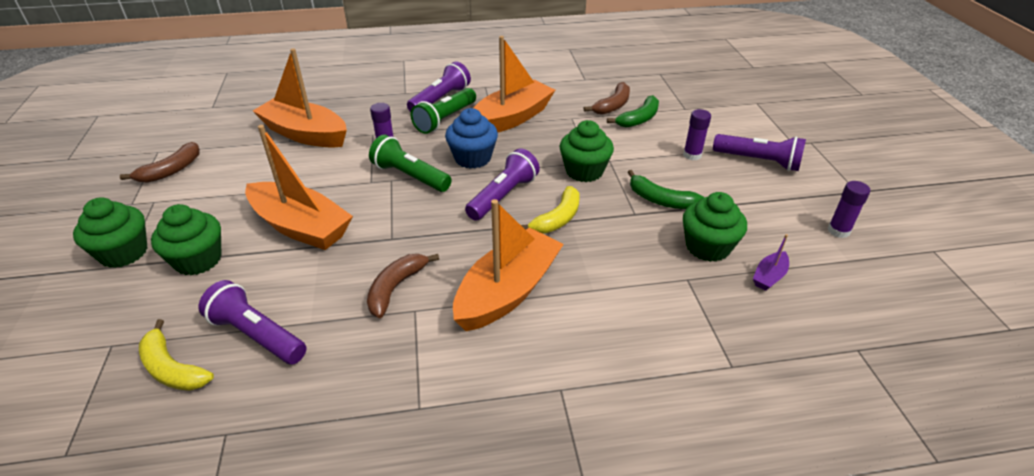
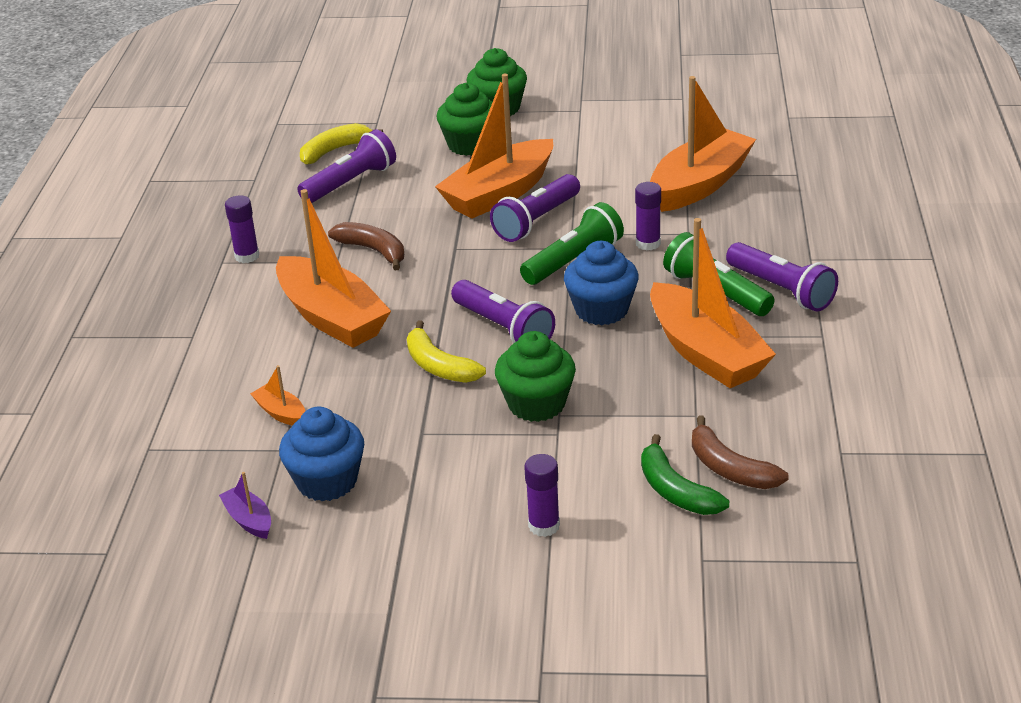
camera: 105 degrees right, 5 degrees down
brown banana [120,142,200,183] -> none
green banana [628,170,704,209] -> none
green cupcake [683,192,747,262] -> blue cupcake [279,407,364,501]
purple flashlight [713,134,806,171] -> purple flashlight moved to [490,174,580,242]
purple glue stick [827,181,870,238] -> purple glue stick moved to [225,195,260,263]
none -> orange boat [250,365,305,426]

